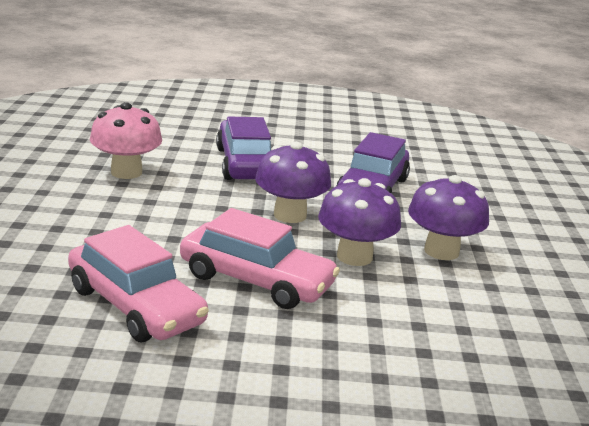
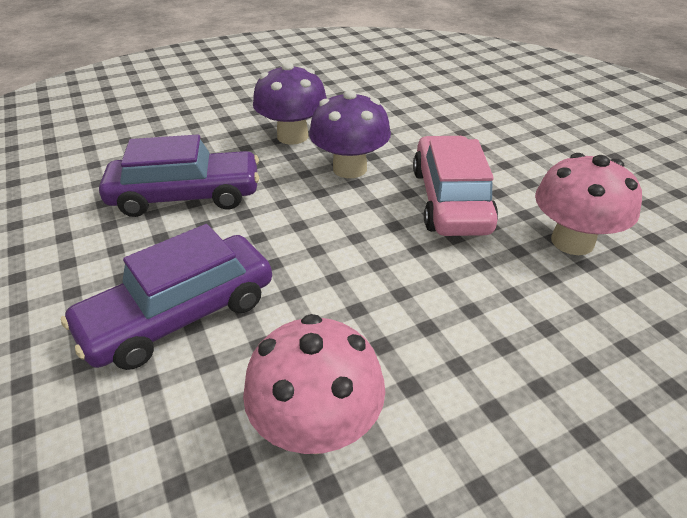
camera: 115 degrees left, 15 degrees up
pink car [68,225,209,342] -> pink mushroom [535,153,642,255]
purple mushroom [255,142,331,223] -> none

